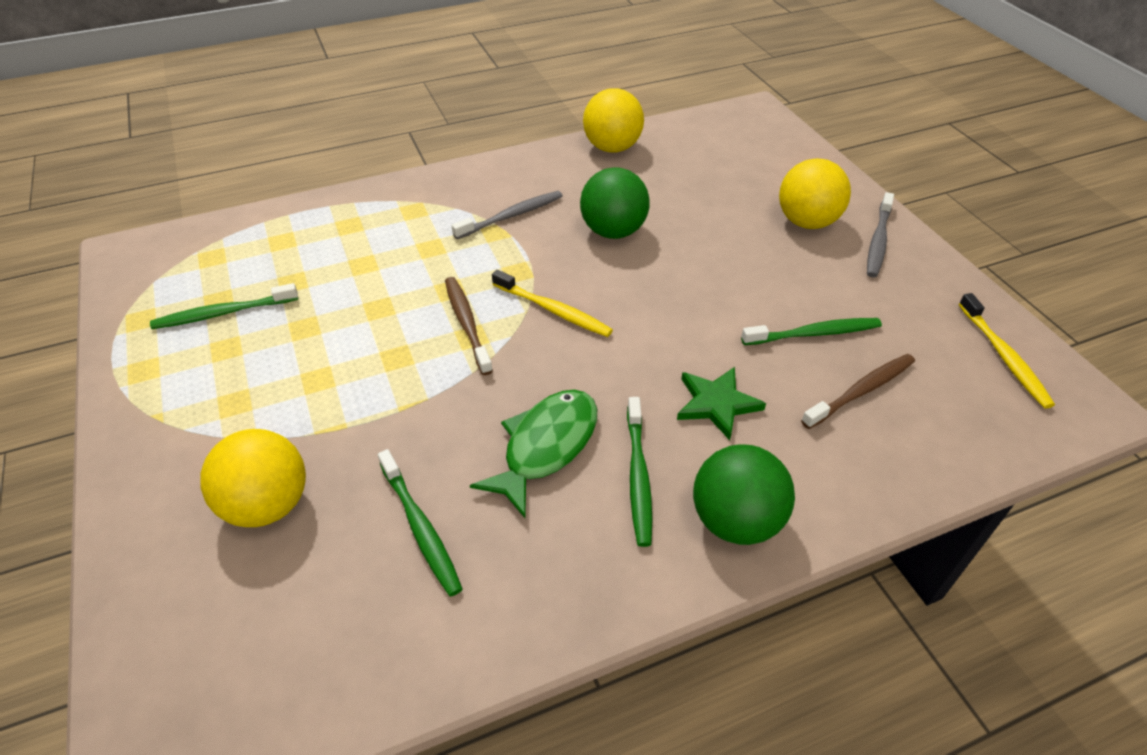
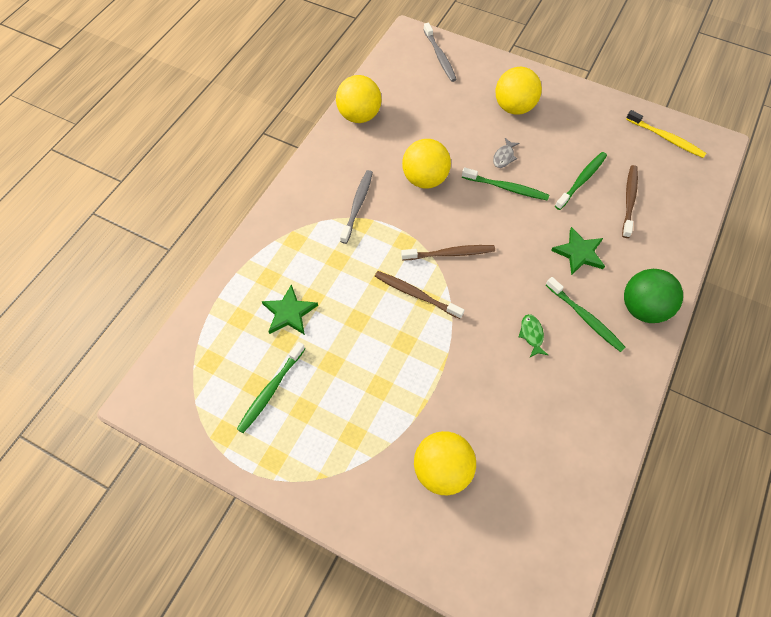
camera: 40 degrees left, 15 degrees up
green toothbrush [378,449,463,597] -> green toothbrush moved to [462,167,549,201]
green fish [470,390,597,518] -> green fish [519,314,548,357], size x0.48
yellow toothbrush [492,270,613,337] -> brown toothbrush [401,245,495,260]
green ball [580,167,650,239] -> yellow ball [402,139,451,189]
grey toothbrush [867,192,894,277] -> grey toothbrush moved to [423,23,457,82]
none -> green star [262,284,318,335]
none -> grey fish [493,138,520,168]

